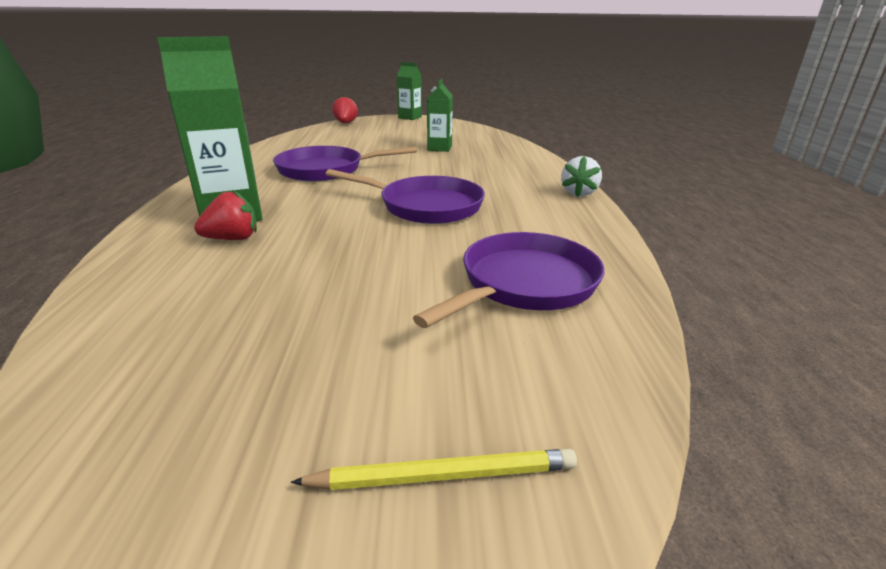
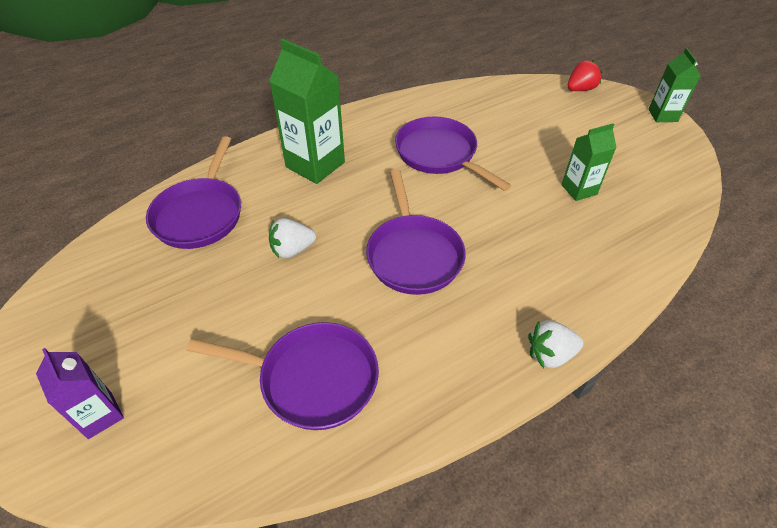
camera: 60 degrees right, 20 degrees up
red strawberry [194,190,257,240] -> none
yellow pencil [291,449,577,490] -> purple carton [36,348,124,439]
none -> purple pan [146,136,241,249]
none -> white strawberry [269,218,316,258]

